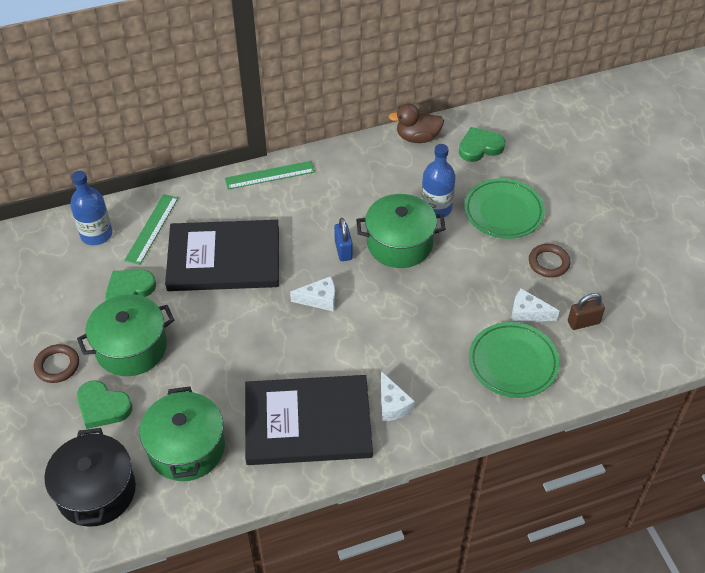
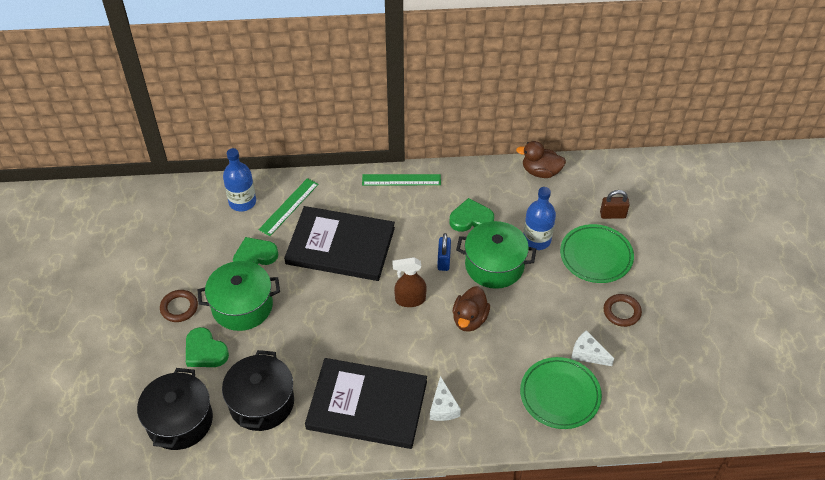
camera: 15 degrees right, 0 degrees up
green pot [139,387,225,481] -> black pot [222,350,294,431]
white cheese [290,276,335,312] -> brown spray bottle [392,257,427,307]
green heart [459,127,505,162] -> green heart moved to [449,198,494,232]
brown padlock [568,293,605,330] -> brown padlock moved to [600,190,630,219]
none -> brown duck [453,286,490,332]

